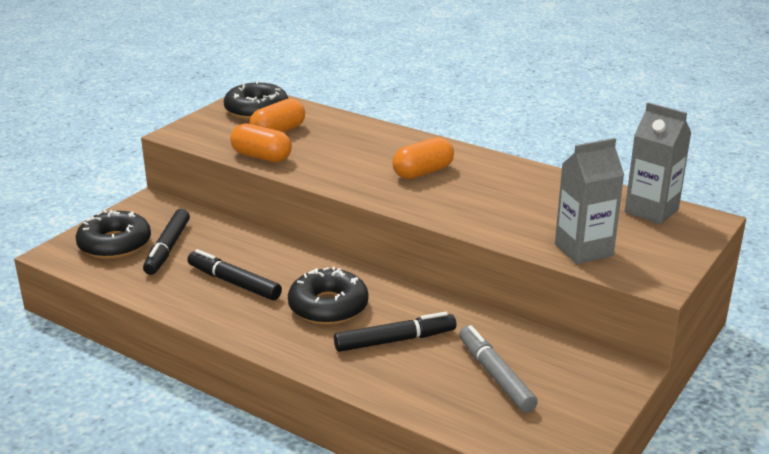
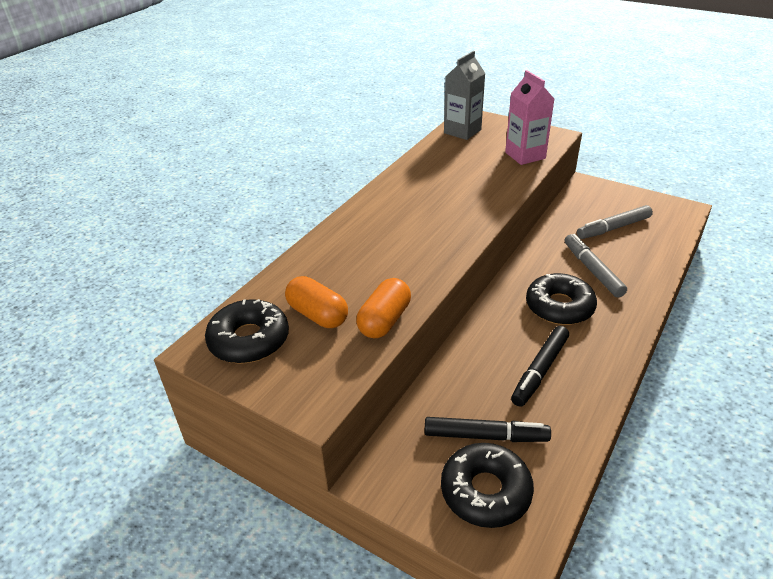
camera: 90 degrees left, 10 degrees up
black marker [334,312,456,352] -> grey marker [565,234,627,298]
orange capsule [392,137,454,179] -> none
grey carton [555,138,624,264] -> pink carton [505,70,554,165]

